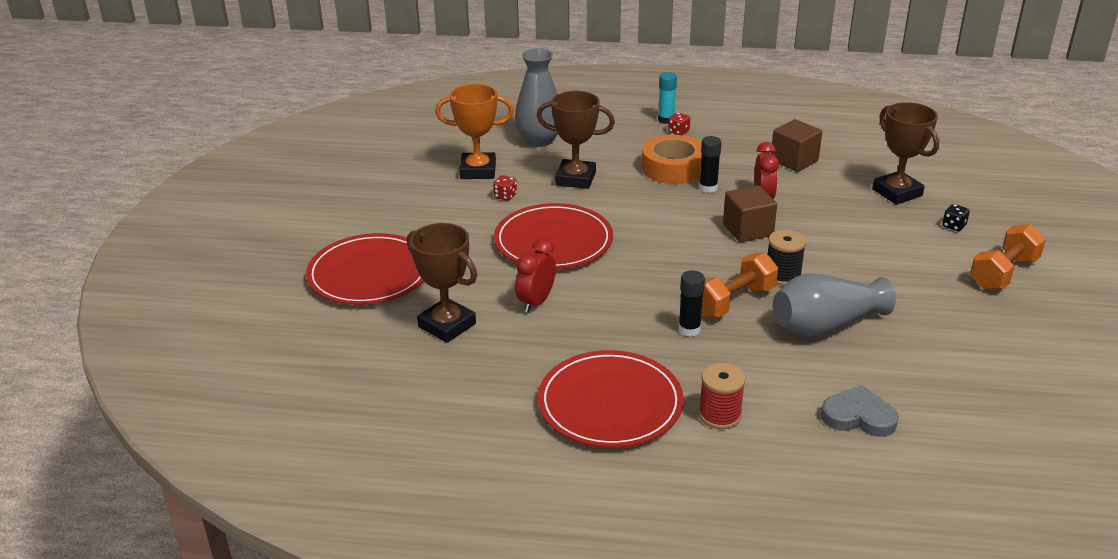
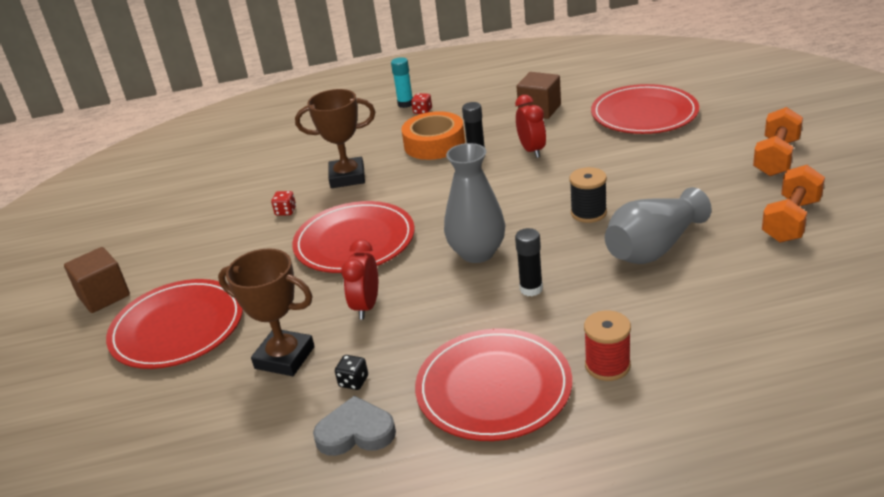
camera: 15 degrees left, 0 degrees up
orange trophy [435,84,514,179] -> none
grey vase [515,48,558,147] -> grey vase moved to [444,143,505,263]
orange dumbbell [701,252,778,317] -> orange dumbbell moved to [762,165,825,243]
brown cube [723,185,777,242] -> brown cube moved to [64,247,130,313]
grey heart [821,385,899,437] -> grey heart moved to [313,396,396,456]
brown trophy [872,102,939,205] -> red plate [591,84,699,134]
black dice [942,204,970,231] -> black dice moved to [335,355,368,390]

